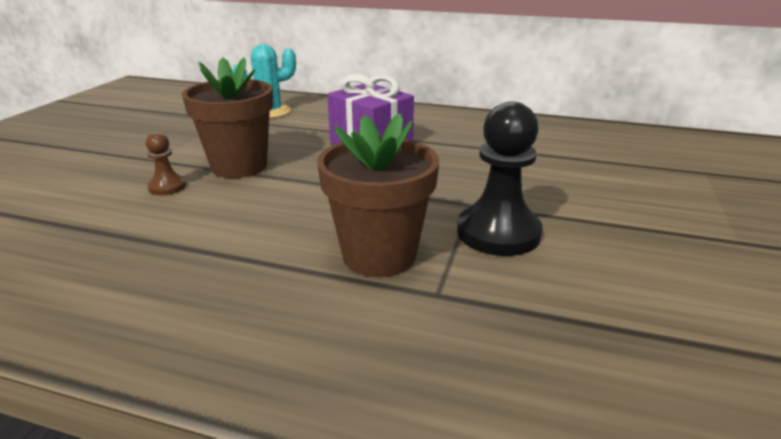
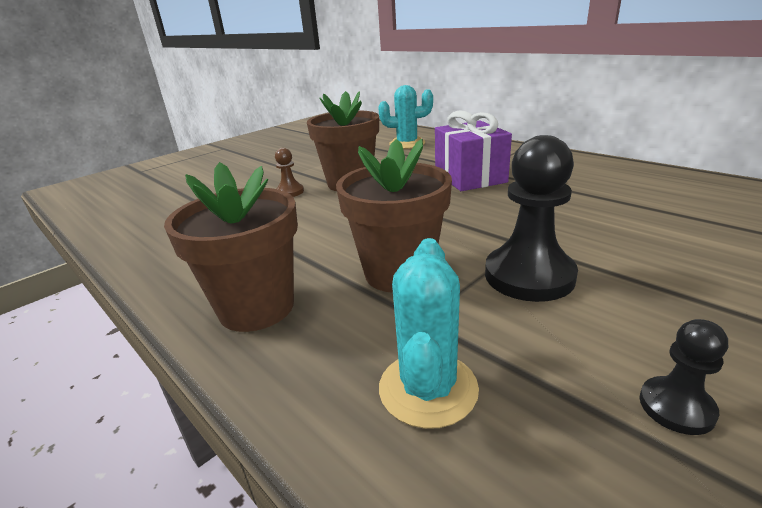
camera: 30 degrees right, 0 degrees up
none -> brown flower pot [164,162,298,332]
none -> turquoise cactus [379,238,479,429]
none -> black pawn [640,319,728,435]

